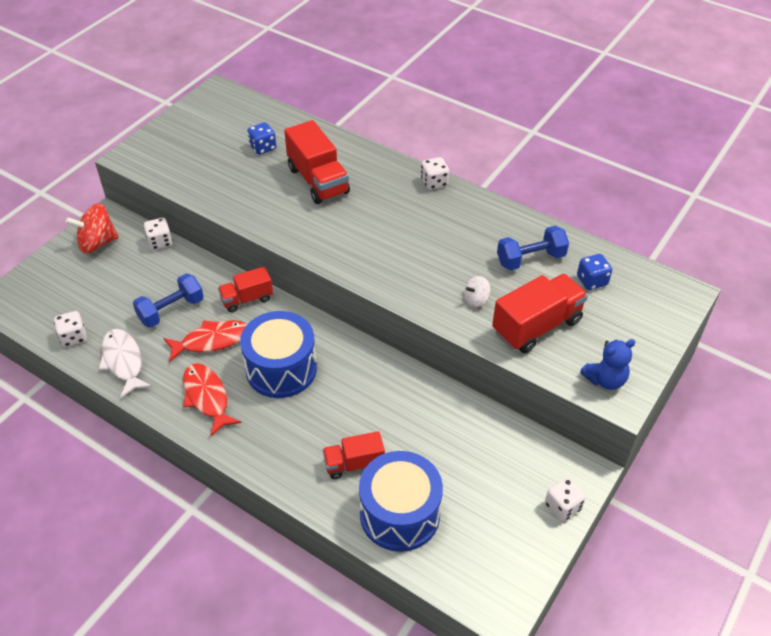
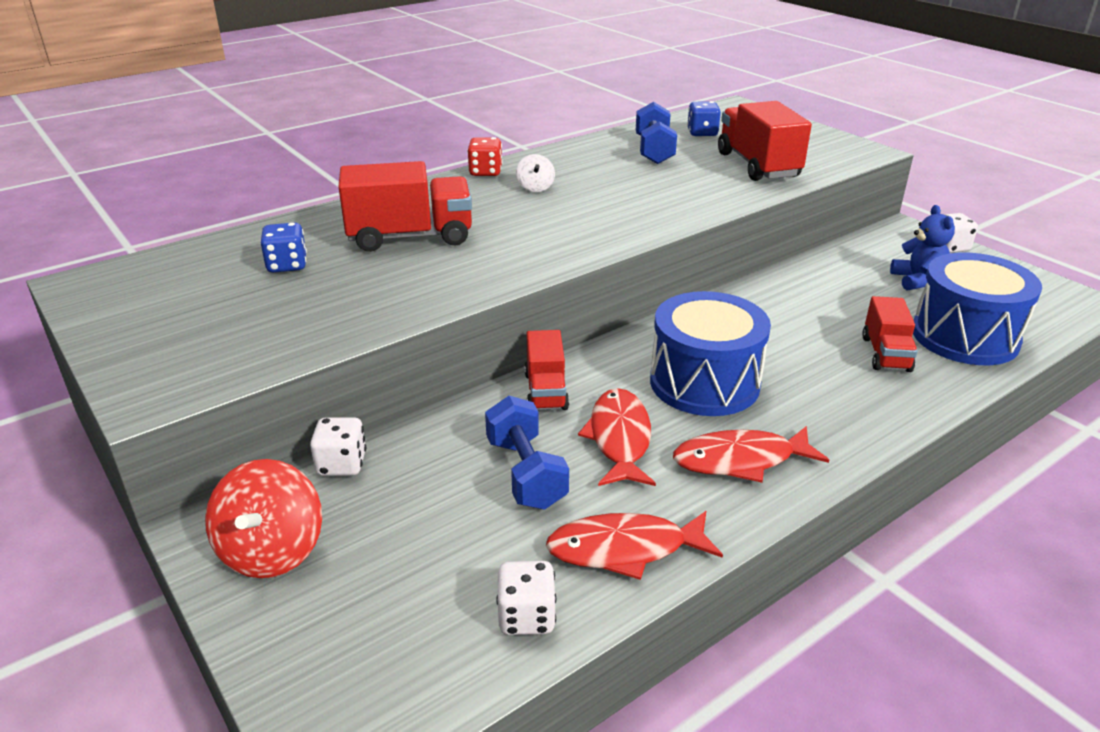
camera: 70 degrees left, 15 degrees down
white fish [98,329,152,398] -> red fish [546,511,723,580]
white dice [421,157,449,190] -> red dice [467,137,503,176]
white spinning top [464,276,491,307] -> white spinning top moved to [516,154,555,192]
blue teddy bear [580,339,636,390] -> blue teddy bear moved to [890,205,955,291]

